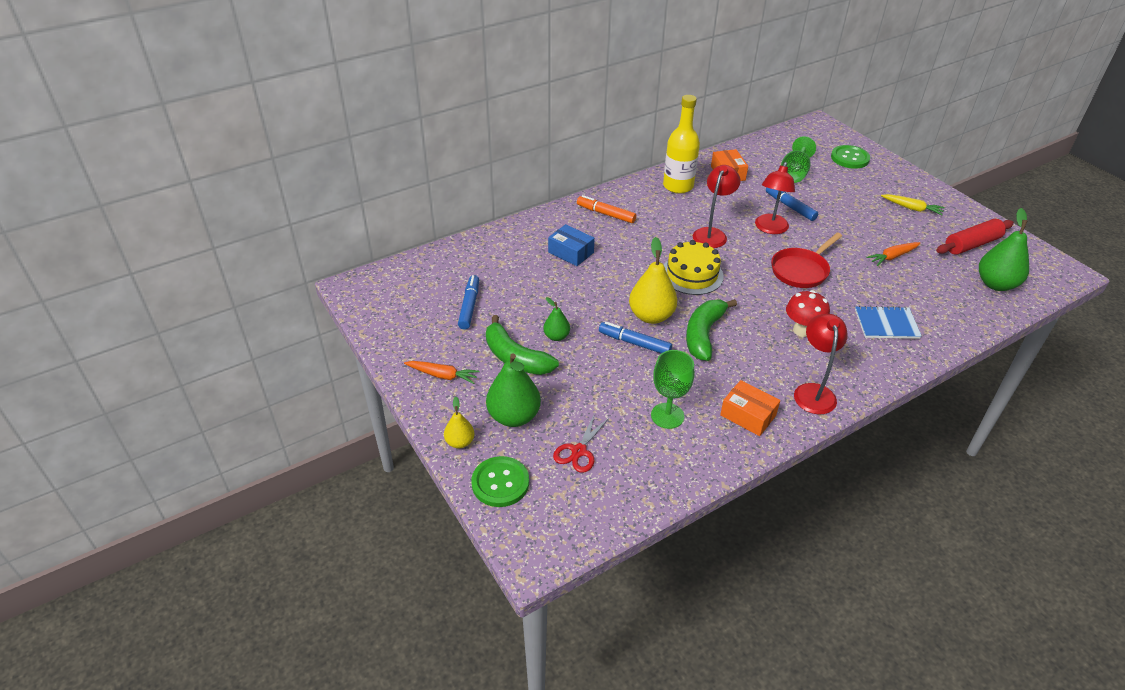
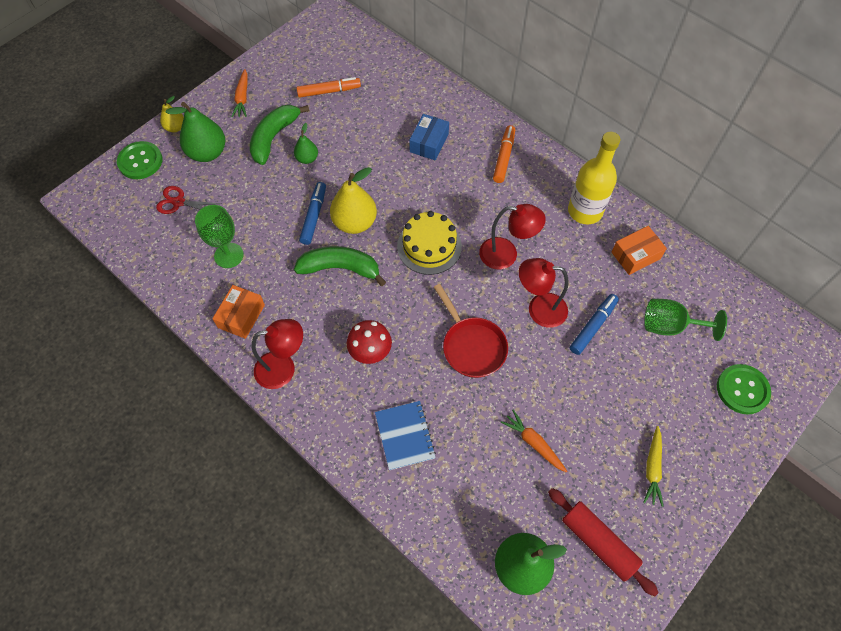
camera: 75 degrees right, 20 degrees up
blue marker [458,275,479,330] -> orange marker [296,77,361,98]
red pan [771,232,842,288] -> red pan turned 150 degrees counterclockwise [434,284,508,378]

